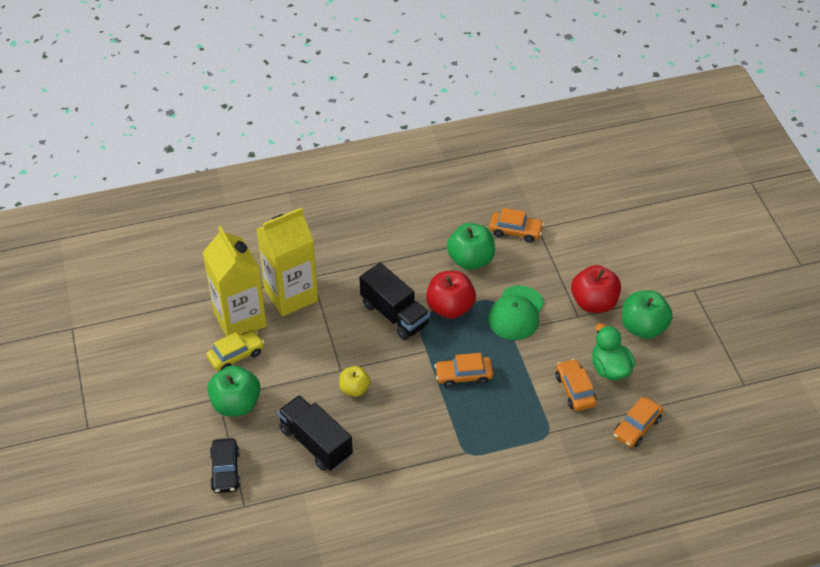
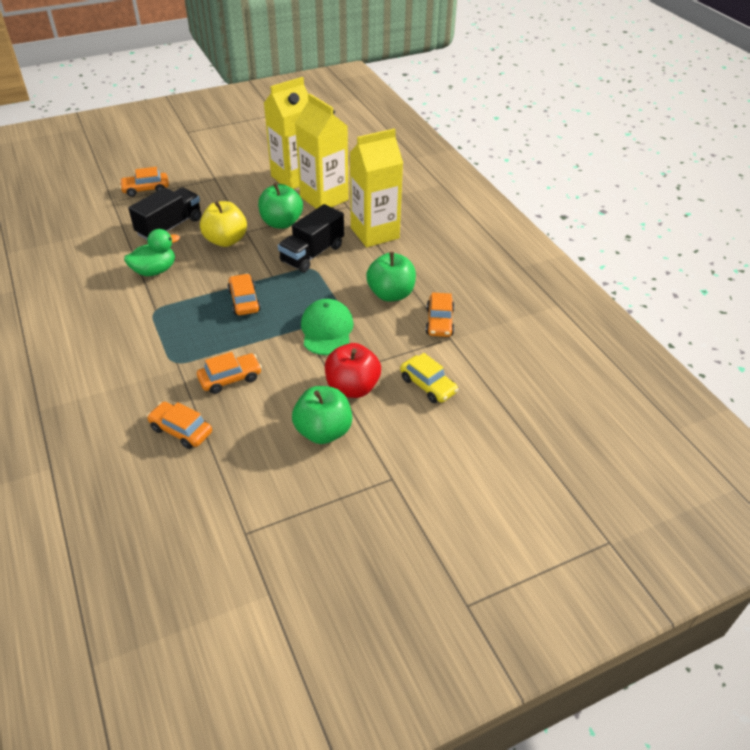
camera: 80 degrees right, 5 degrees down
yellow car [206,330,264,371] -> yellow car moved to [400,353,459,403]
green apple [207,365,261,416] -> green apple moved to [258,183,303,229]
black car [210,438,241,493] -> orange car [119,167,169,197]
yellow apple [339,366,371,397] -> yellow apple [200,201,247,247], size x1.64
red apple [426,271,476,319] -> none
green cap [488,286,544,340] -> green cap turned 75 degrees clockwise [301,299,354,355]
green duck [592,324,635,380] -> green duck moved to [124,229,180,276]
none -> yellow carton [350,129,403,247]

